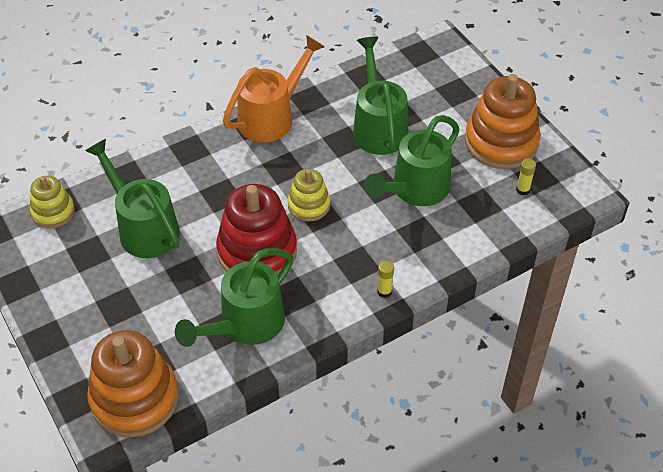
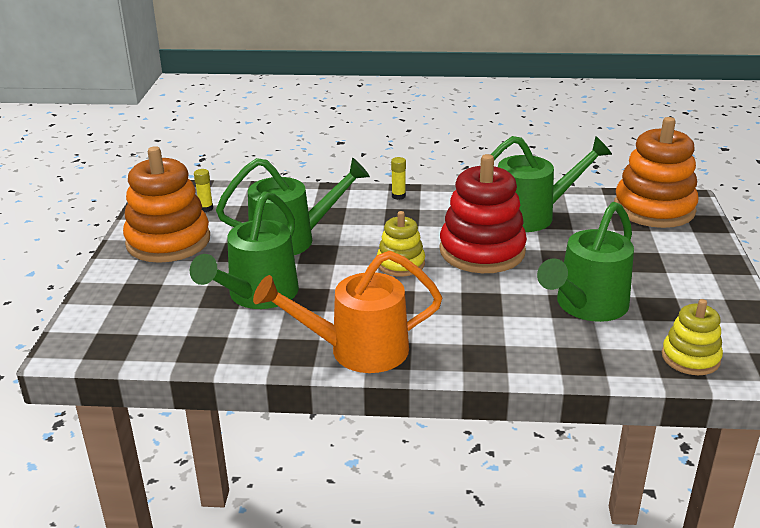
camera: 145 degrees left, 20 degrees down
green watering can [85,139,180,258] -> green watering can turned 45 degrees clockwise [537,202,634,322]

